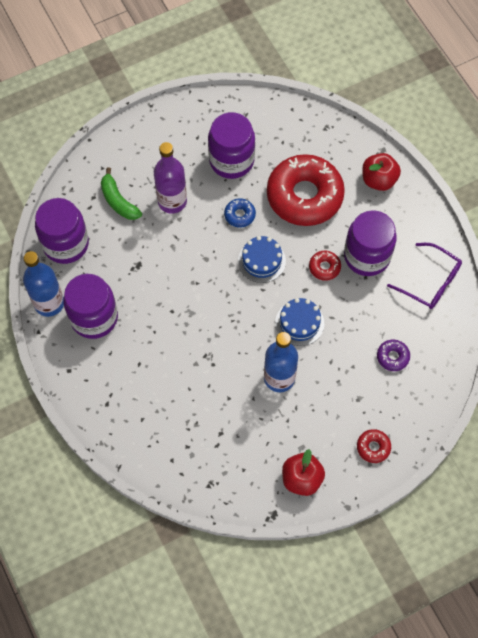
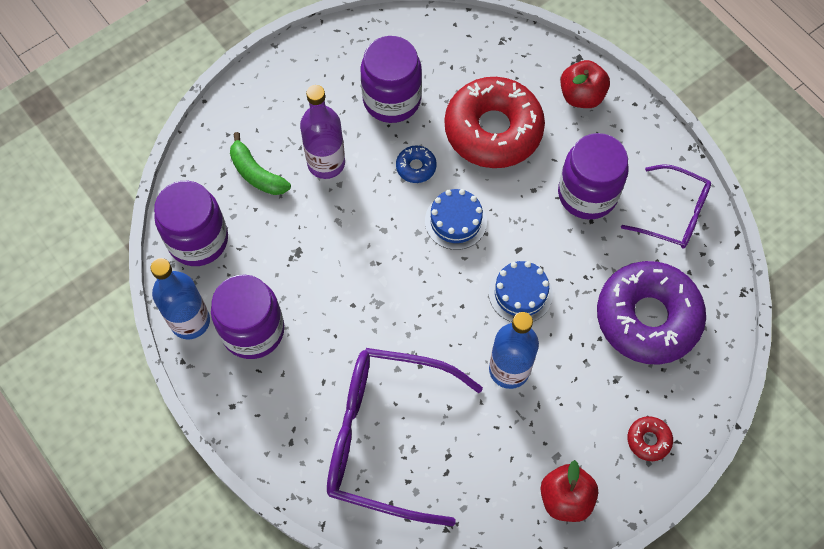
camera: 10 degrees left, 0 degrees up
red donut [309,251,341,281] -> none
purple donut [377,340,410,371] -> purple donut [597,261,706,365], size x2.47
none -> purple glasses [327,348,483,526]

